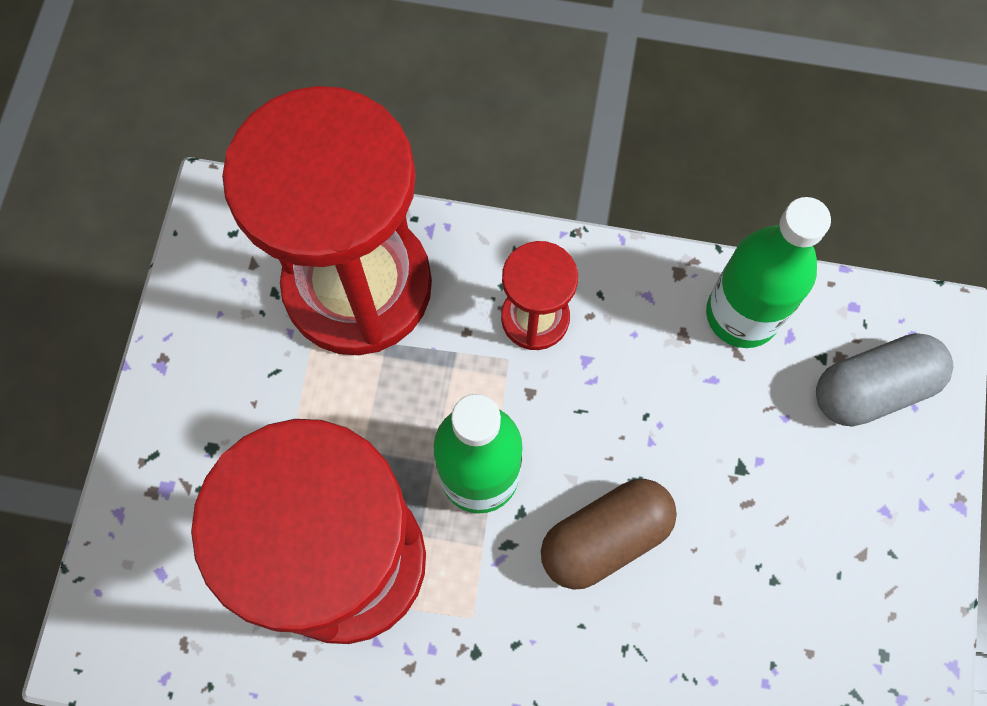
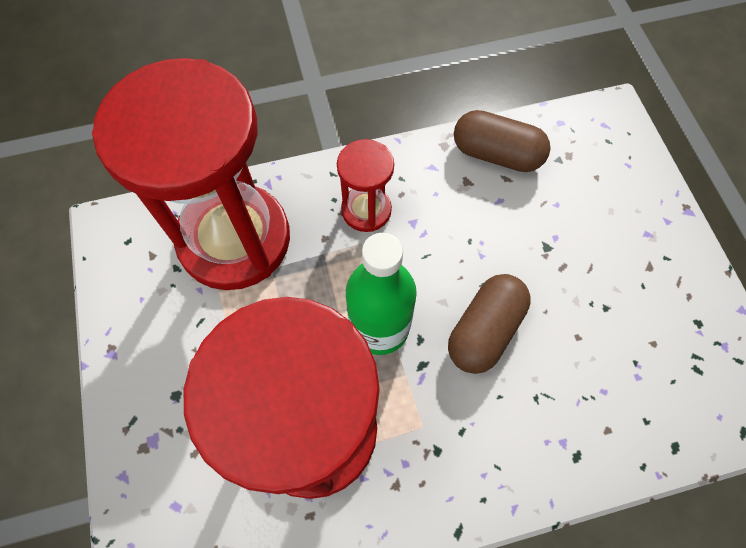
camera: 25 degrees left, 5 degrees down
green bottle [706,197,831,348] -> brown capsule [454,110,551,172]
grey capsule [816,333,953,427] -> none

